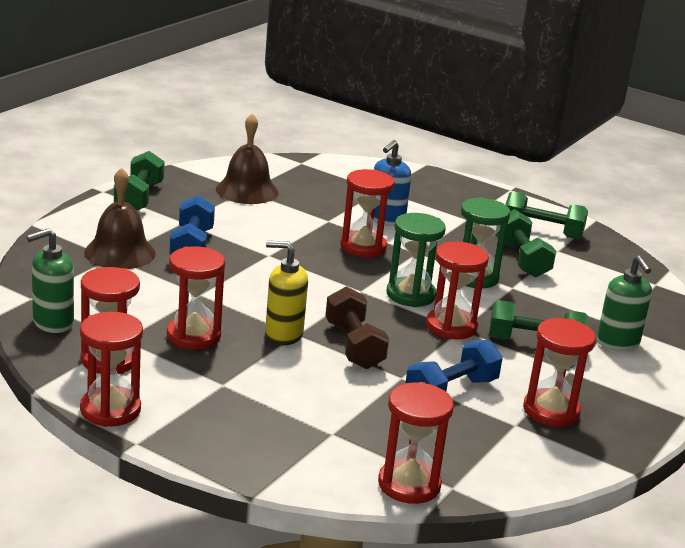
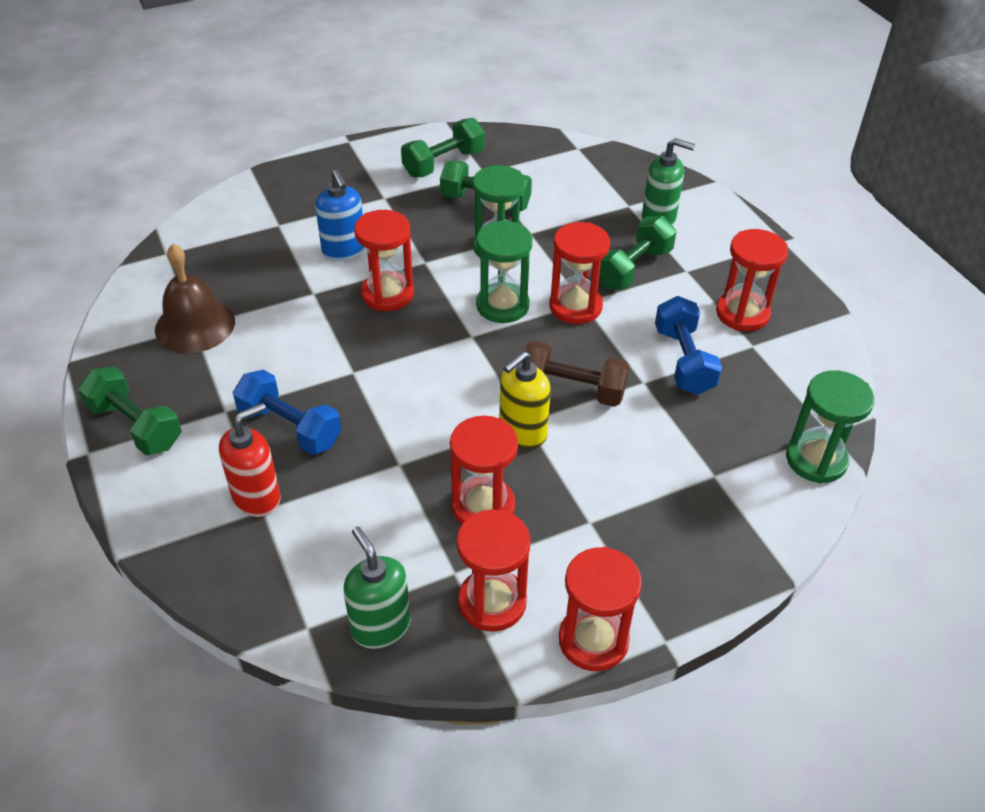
camera: 55 degrees left, 20 degrees up
green soap dispenser [26,228,74,333] -> green soap dispenser turned 150 degrees clockwise [344,527,410,649]
brown bell [84,167,156,269] -> red soap dispenser [219,403,281,517]
red hourglass [378,382,454,504] -> green hourglass [786,370,874,483]

